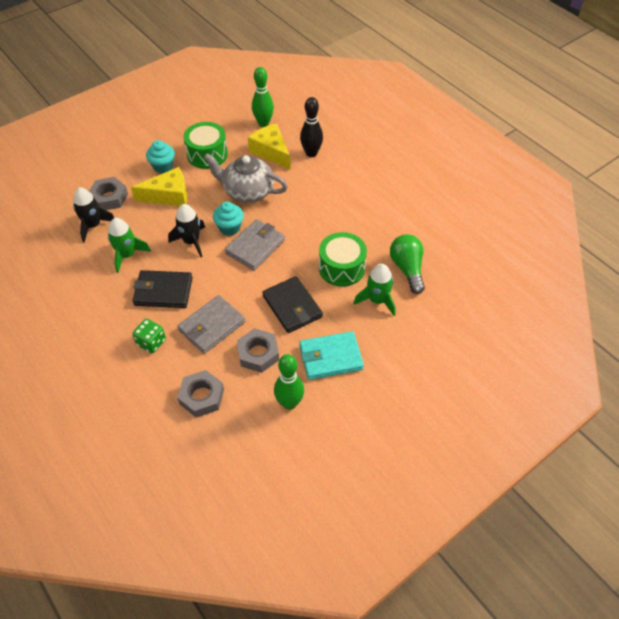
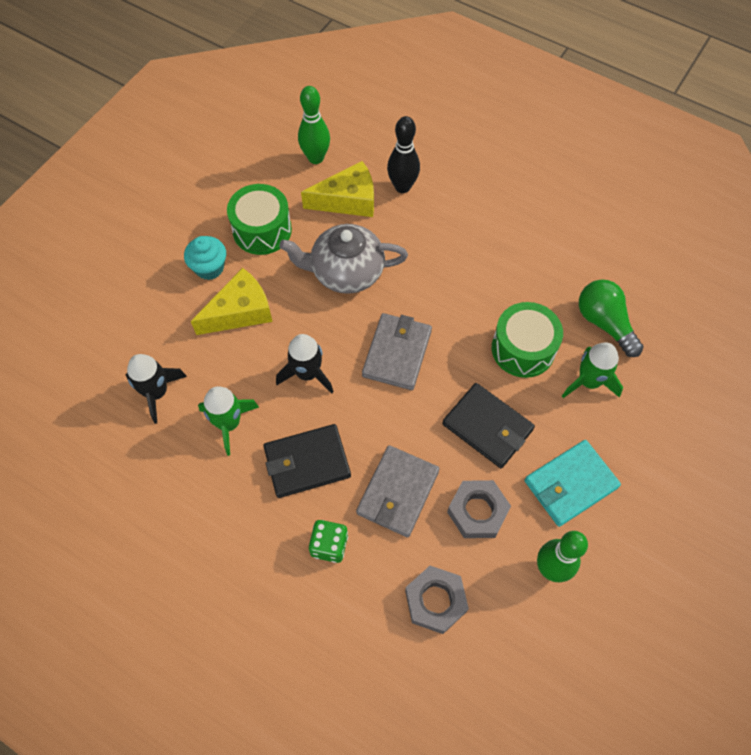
camera: 20 degrees left, 10 degrees up
grey nut [89,177,128,210] -> none
turquoise cupcake [213,202,244,236] -> none
yellow cheese [248,123,290,170] -> yellow cheese turned 135 degrees clockwise [301,161,374,217]

